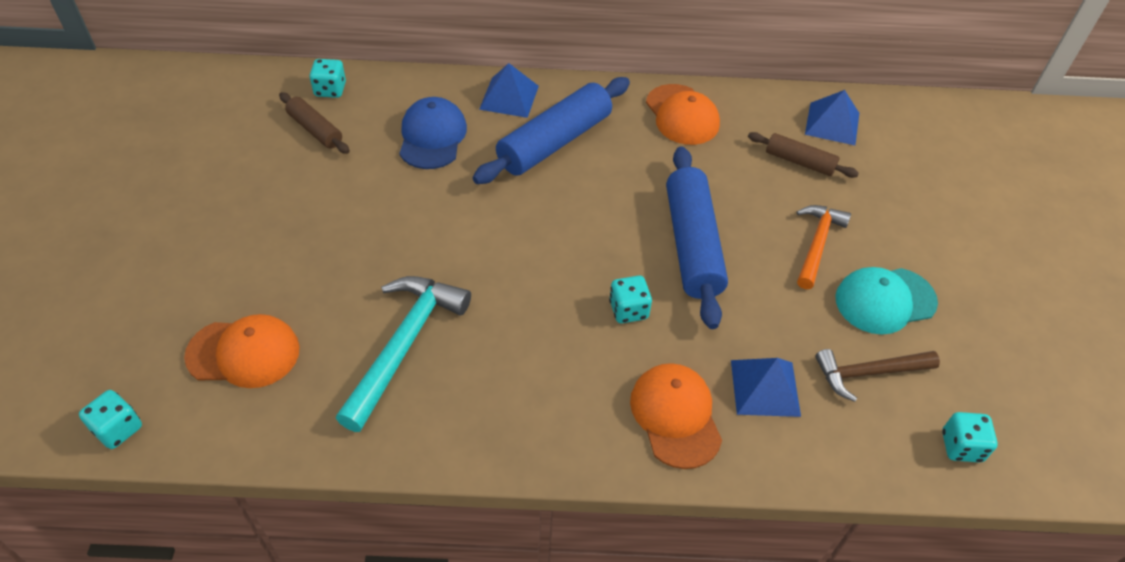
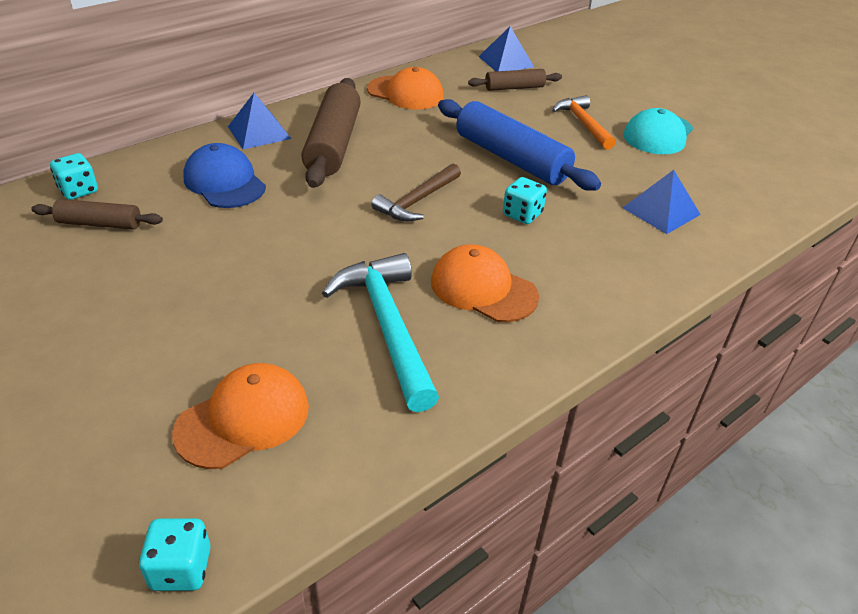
camera: 40 degrees left, 10 degrees down
blue rolling pin [473,77,630,184] -> brown rolling pin [301,78,361,188]
orange cap [630,363,722,469] -> orange cap moved to [431,244,539,322]
brown hammer [815,349,940,402] -> brown hammer moved to [371,163,461,222]
turquoise dice [942,412,998,463] -> none

